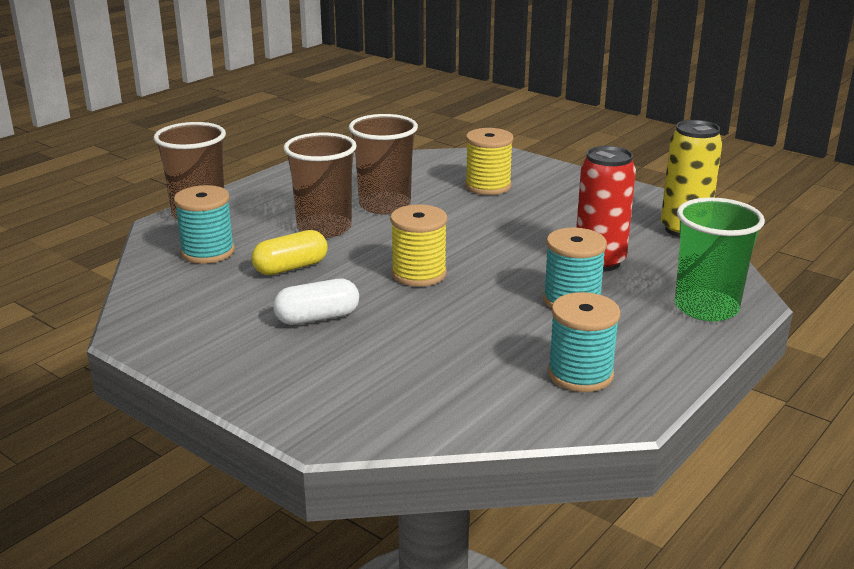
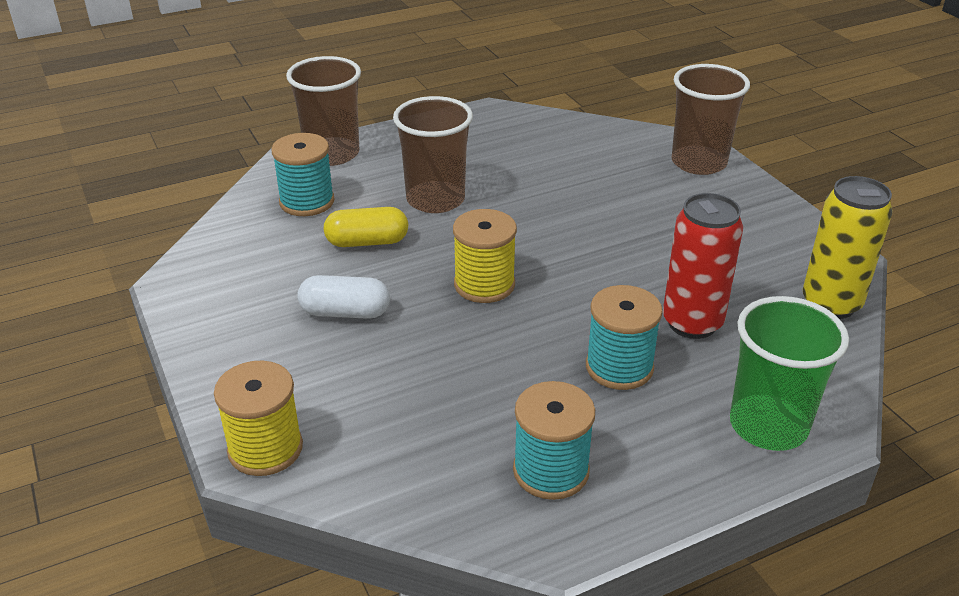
camera: 25 degrees right, 10 degrees up
brown cup [349,114,418,214] -> brown cup moved to [671,64,750,175]
yellow spool [465,128,513,195] -> yellow spool moved to [214,361,303,476]

